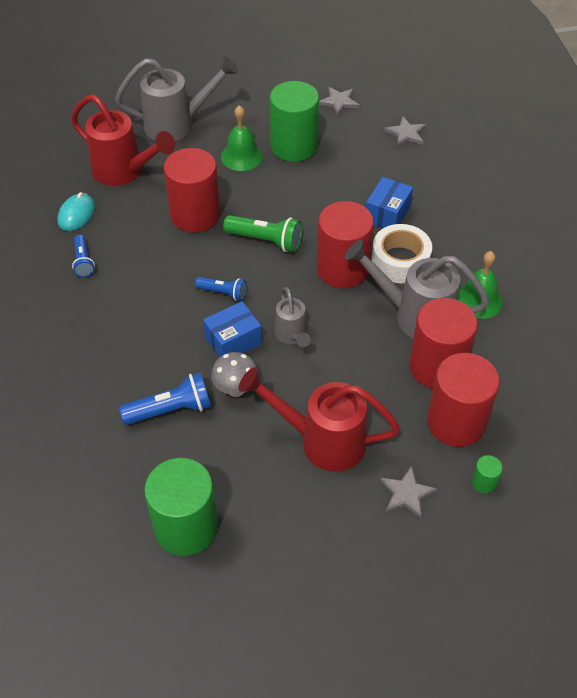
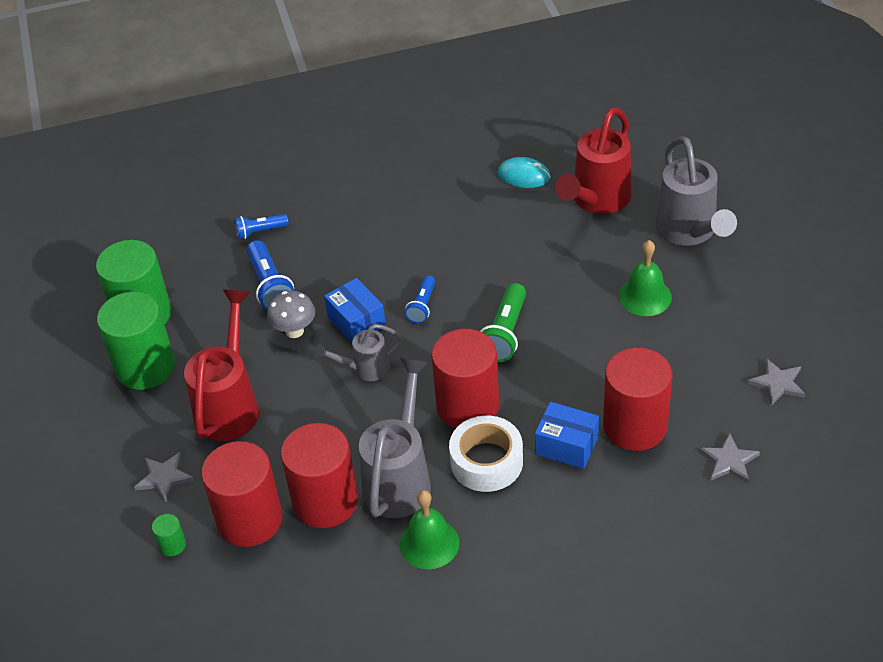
camera: 90 degrees right, 5 degrees down
blue flashlight [72,235,95,277] -> blue flashlight moved to [235,214,289,239]
red cylinder [164,148,220,232] -> red cylinder moved to [603,347,673,451]
green cylinder [270,81,319,162] -> green cylinder moved to [97,292,175,390]

